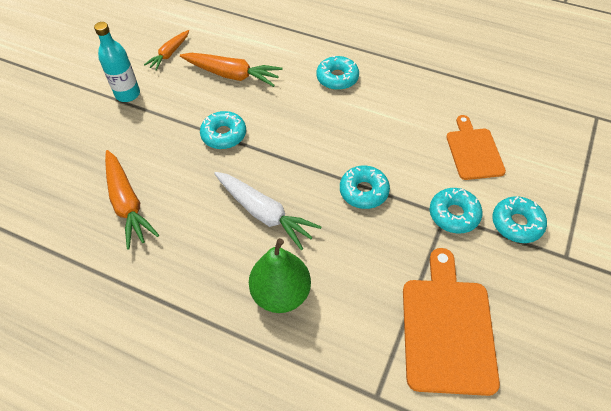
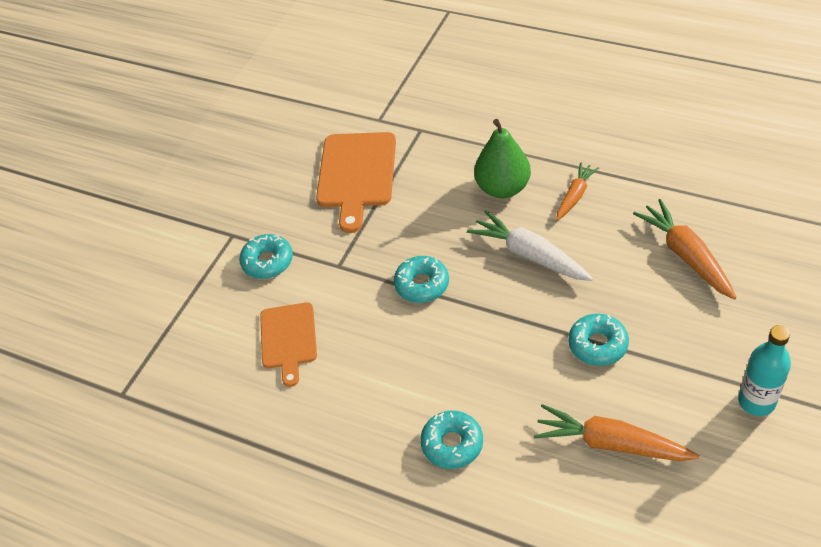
camera: 175 degrees left, 5 degrees down
orange carrot [144,30,189,71] -> orange carrot moved to [556,162,599,221]
turquoise donut [430,188,483,233] -> none

